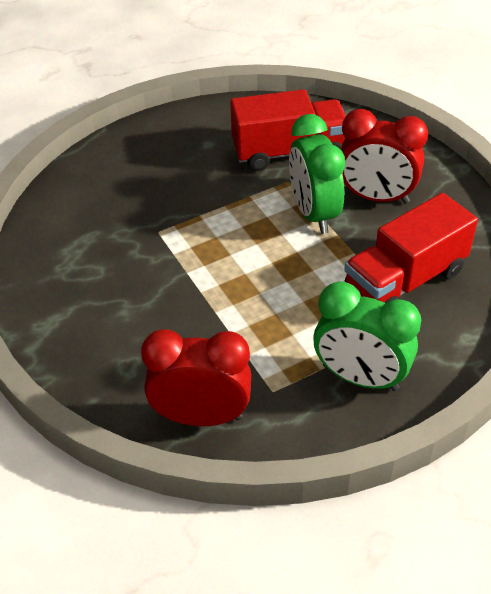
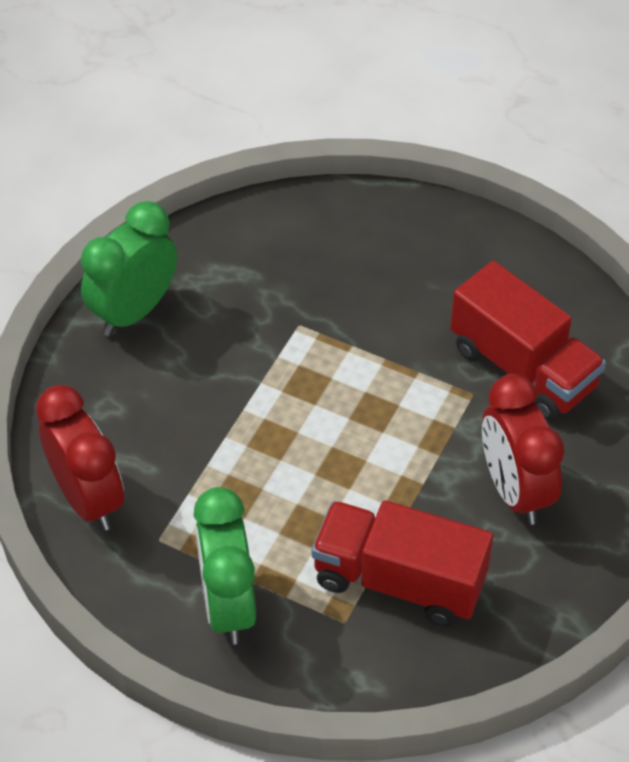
camera: 55 degrees right, 5 degrees up
green clock [289,114,345,234] -> green clock moved to [81,201,177,336]

